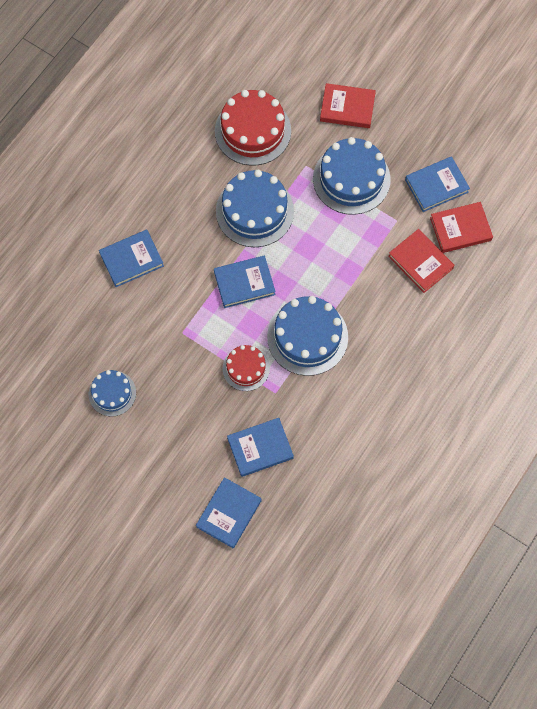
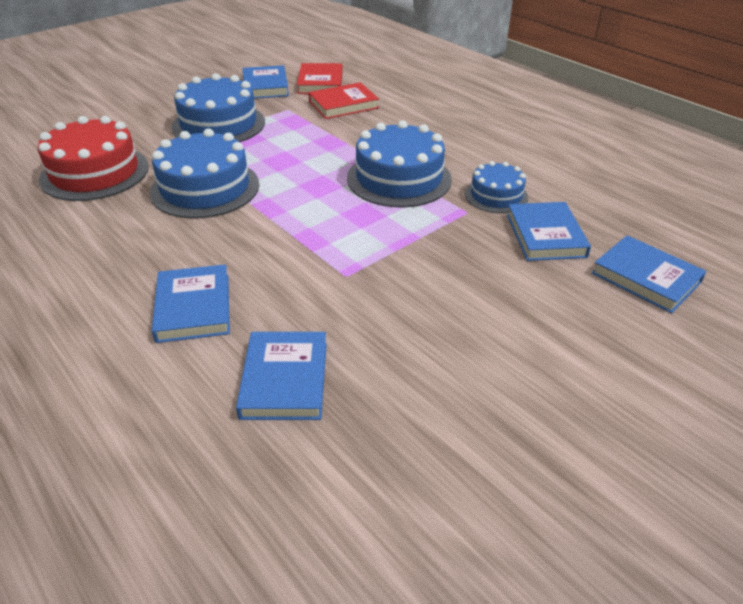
camera: 75 degrees left, 30 degrees down
blue cake [89,370,136,417] -> blue cake moved to [465,161,528,213]
blue book [214,256,276,308] -> blue book moved to [236,332,327,420]
red cake [223,345,270,391] -> none
red book [320,83,376,128] -> none

